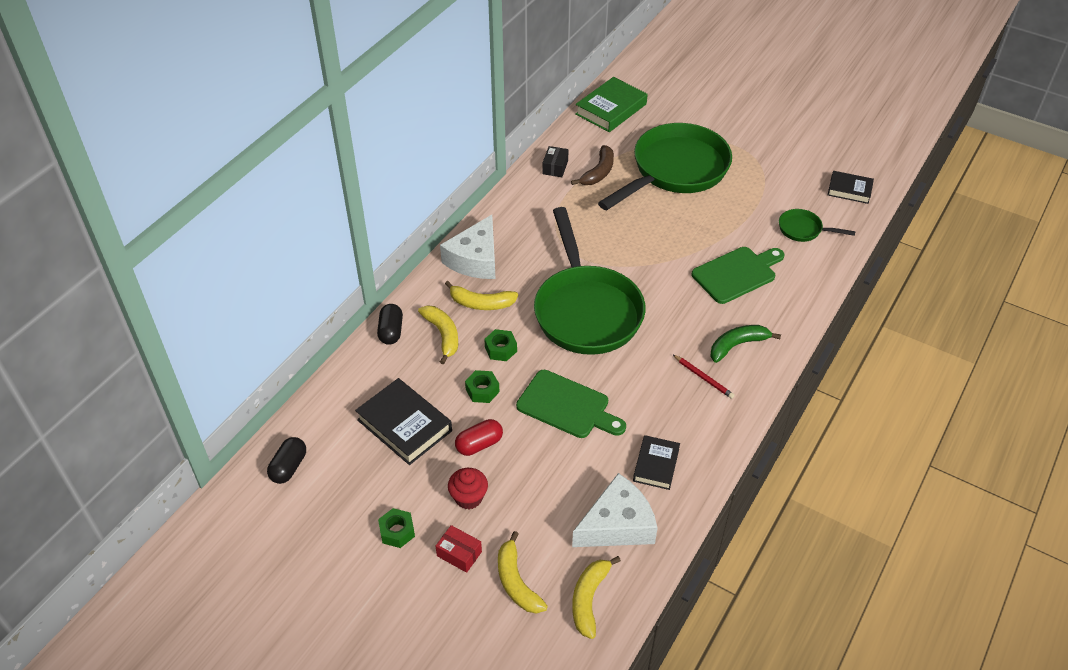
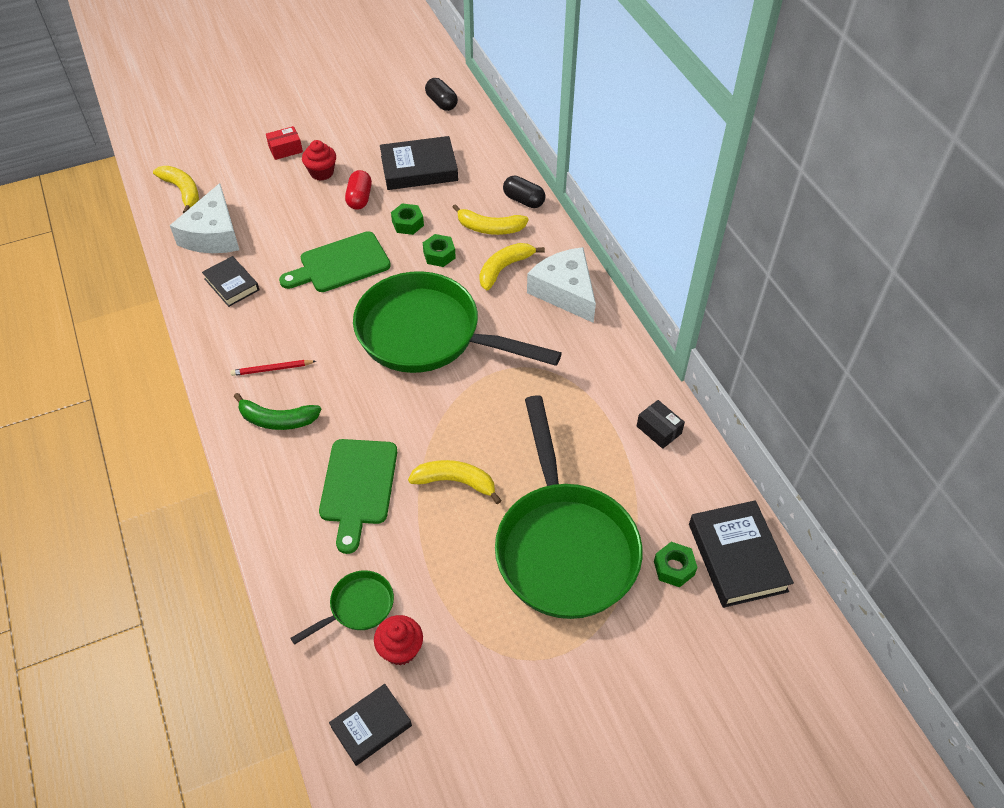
camera: 125 degrees right, 5 degrees up
green nut [378,508,415,548] -> green nut moved to [654,542,698,587]
yellow banana [498,531,548,614] -> yellow banana moved to [408,460,502,504]
brown banana [571,145,614,185] -> none
green book [575,77,647,132] -> black book [689,500,794,608]
green banana [710,325,781,363] -> green banana turned 90 degrees clockwise [234,393,322,430]
none -> red cupcake [374,615,423,665]

